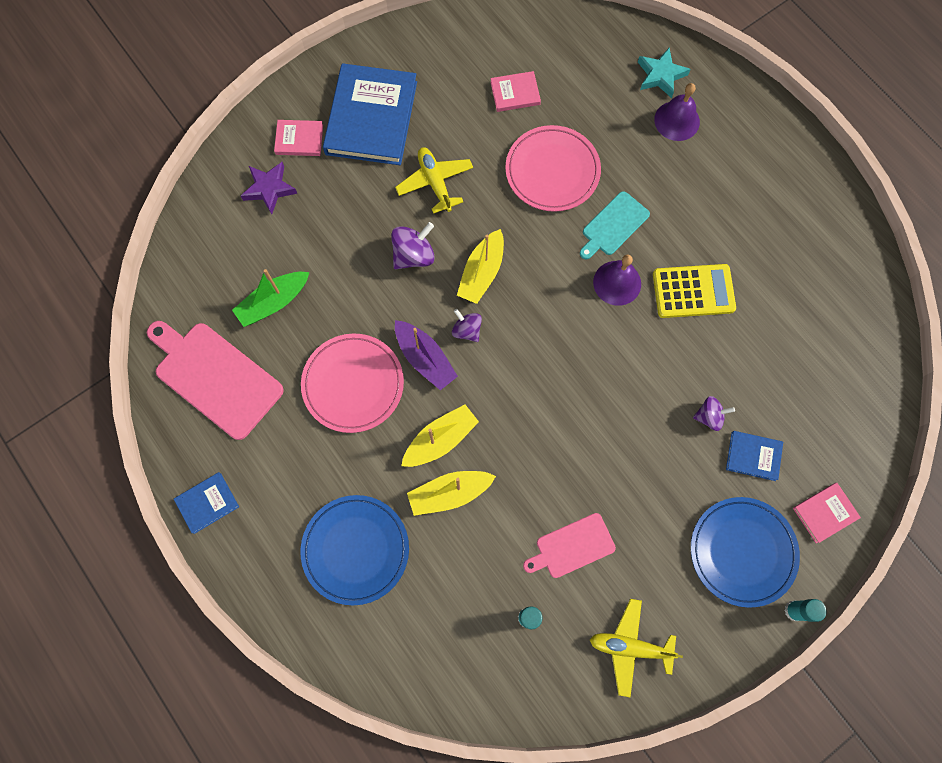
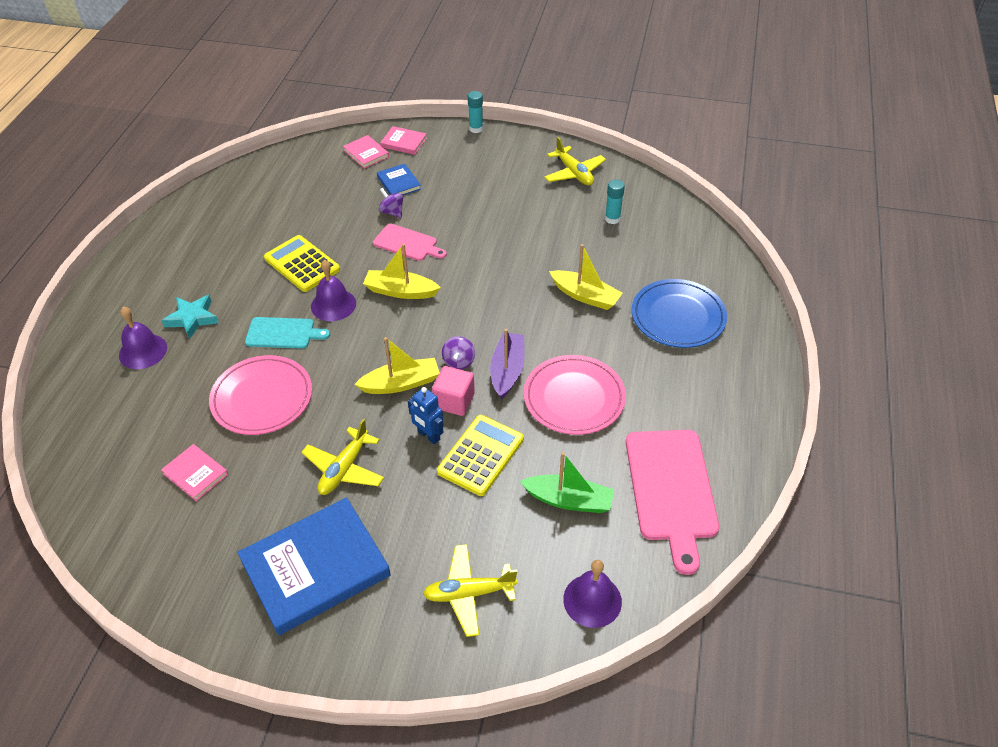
camera: 130 degrees left, 25 degrees down
blue book [174,472,239,534] -> none
purple star [241,162,297,214] -> yellow plane [423,544,517,637]
pink book [274,120,323,156] -> pink book moved to [343,135,389,169]
purple spinning top [391,222,435,269] -> blue robot [408,387,444,444]
yellow boat [401,404,479,467] -> yellow boat moved to [363,244,441,299]
pink cutting board [523,513,616,578] -> pink cutting board moved to [373,224,447,261]
turquoise star [638,48,691,98] -> turquoise star moved to [162,295,219,339]
blue plate [691,497,800,608] -> none
none -> pink cube [432,366,475,416]
none -> yellow calculator [437,415,524,496]
none -> purple bell [563,560,622,628]

